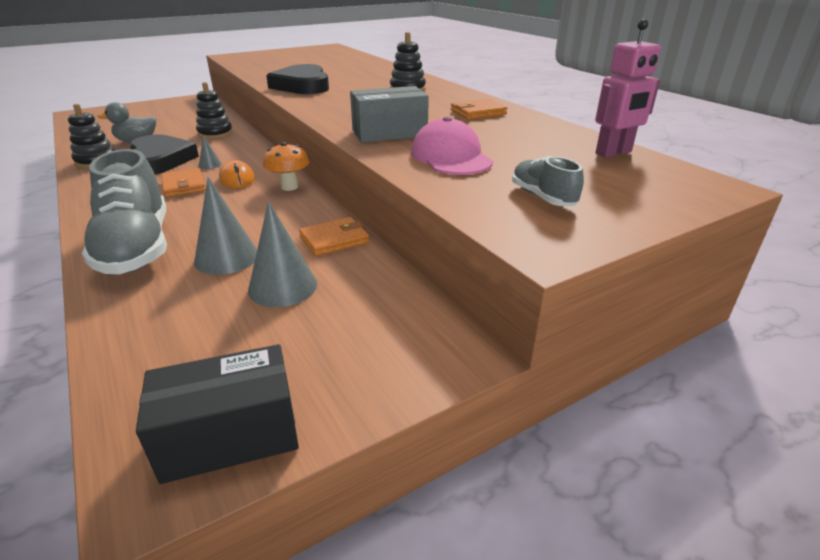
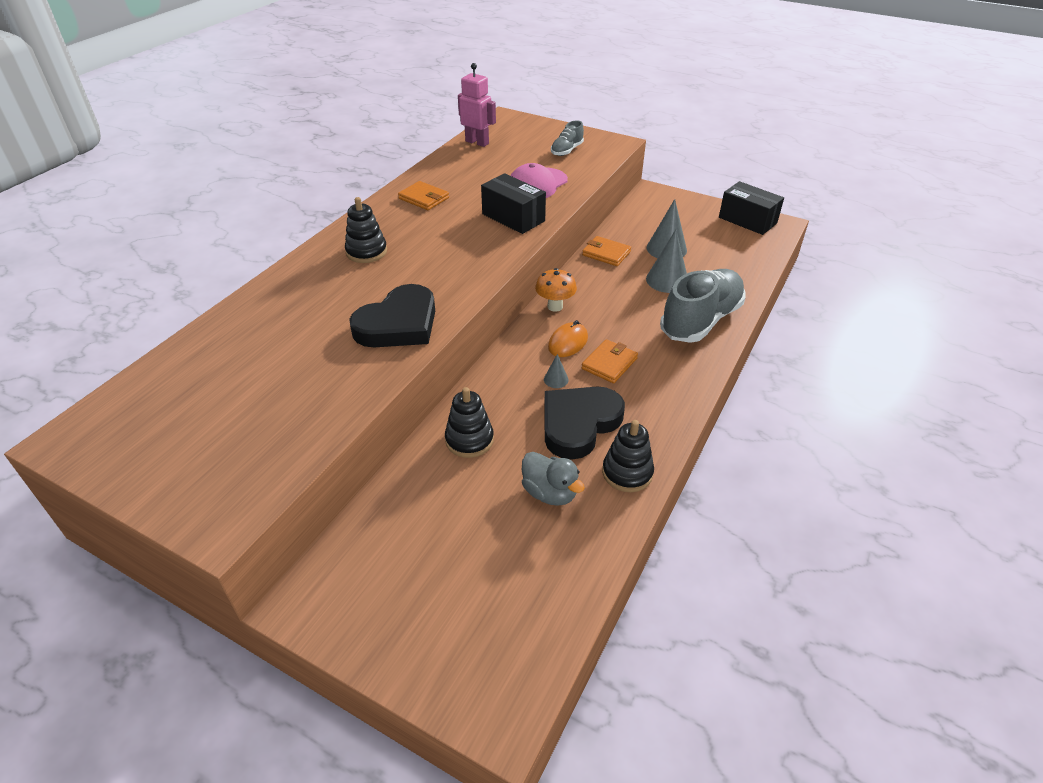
camera: 120 degrees left, 10 degrees up
grey box [350,86,429,143] -> black box [481,173,546,234]

